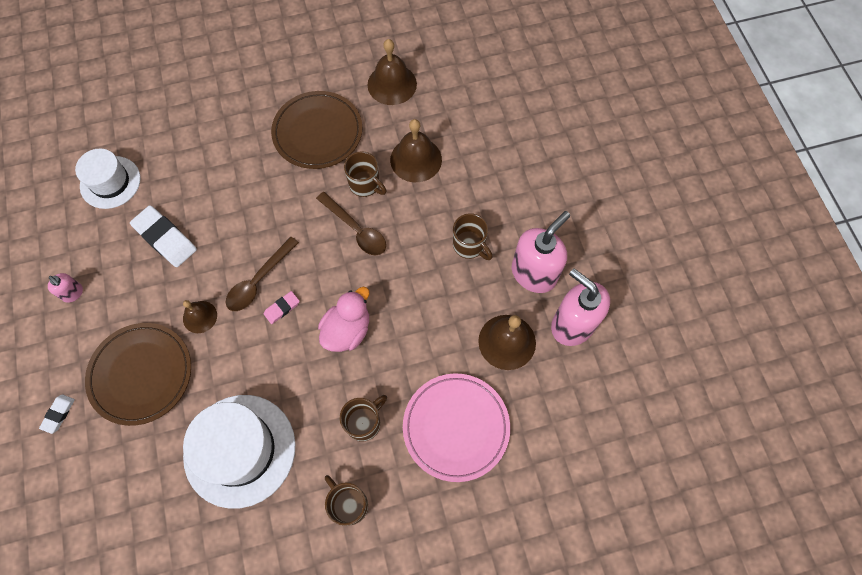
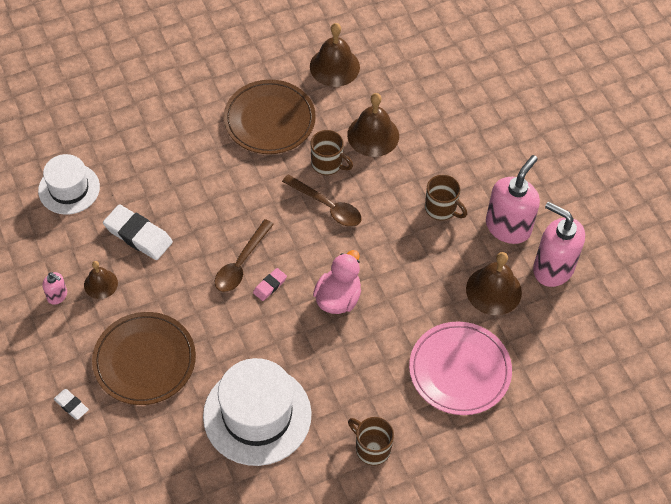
camera: 10 degrees left, 10 degrees down
white eraser [39,394,75,434] -> white eraser turned 60 degrees counterclockwise [54,389,89,420]
brown bell [183,300,217,333] -> brown bell moved to [84,261,118,299]
brown mug [340,395,387,441] -> none

